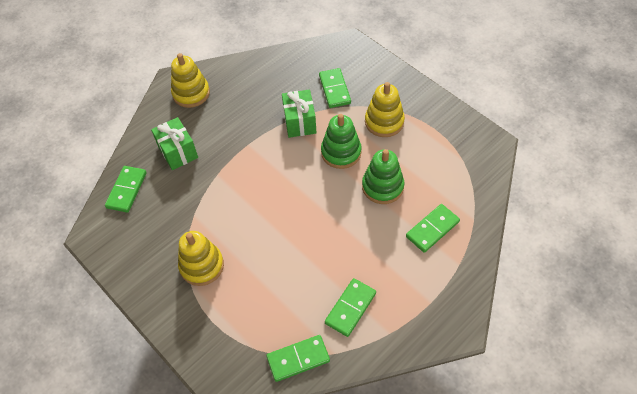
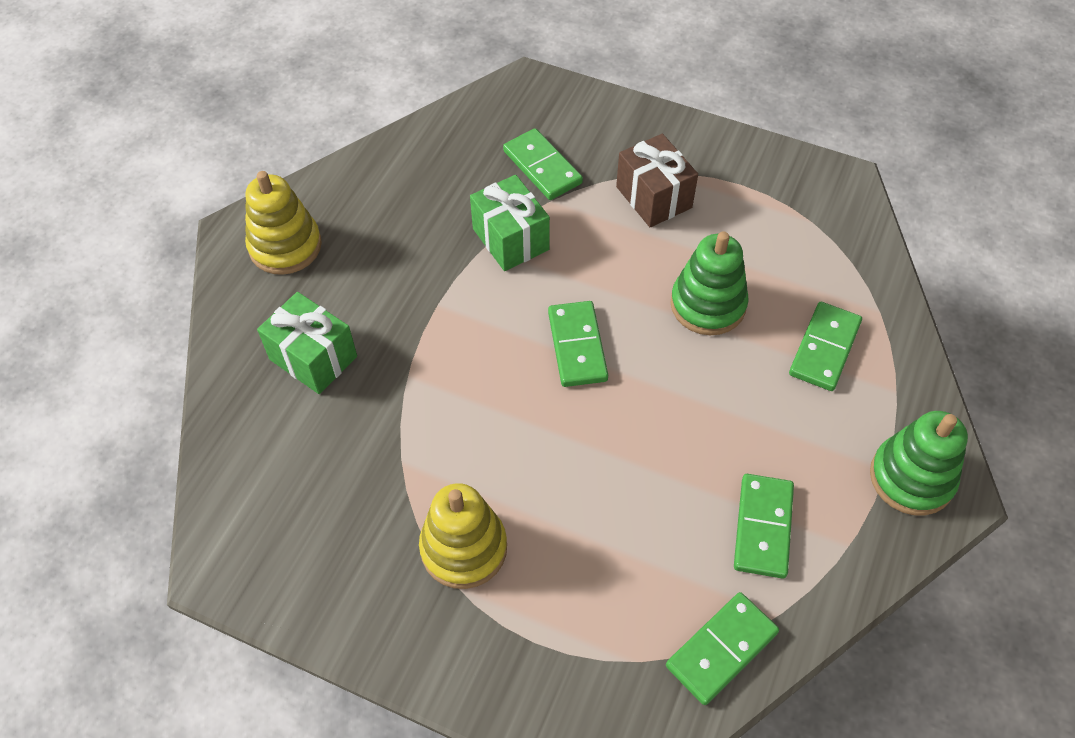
camera: 25 degrees left, 0 degrees up
green domino [105,166,147,213] -> green domino moved to [548,301,608,387]
green stacking toy [321,114,362,169] -> green stacking toy moved to [870,411,968,516]
yellow stacking toy [365,82,405,137] -> brown gift [616,134,698,227]

